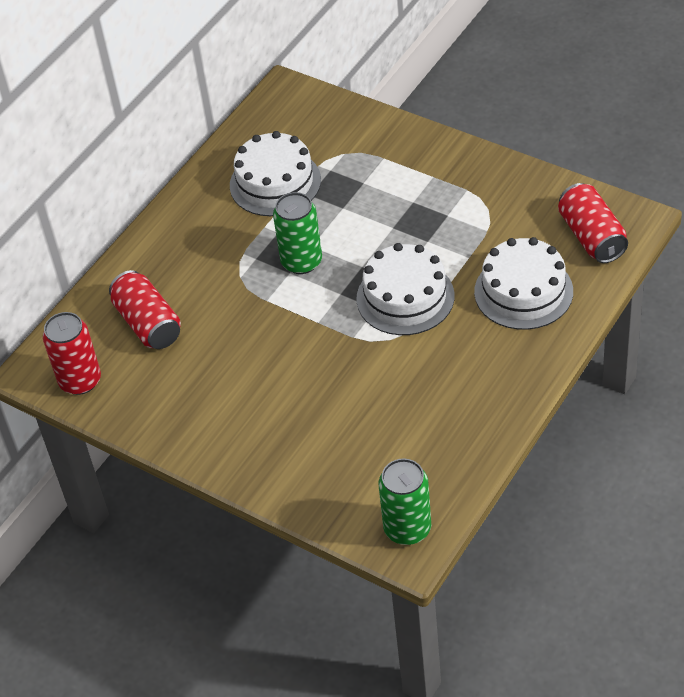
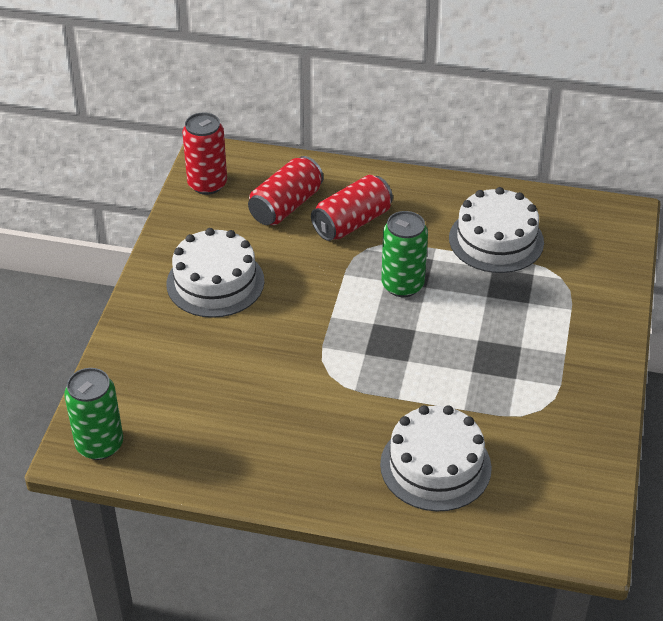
camera: 65 degrees right, 5 degrees down
white cake [356,243,454,335] -> white cake moved to [167,228,264,318]
red can [558,183,628,263] -> red can moved to [311,175,393,241]

